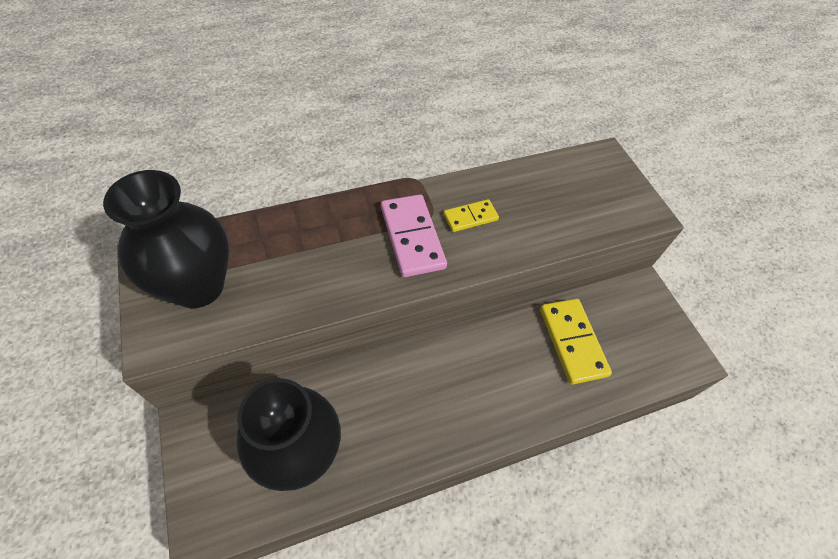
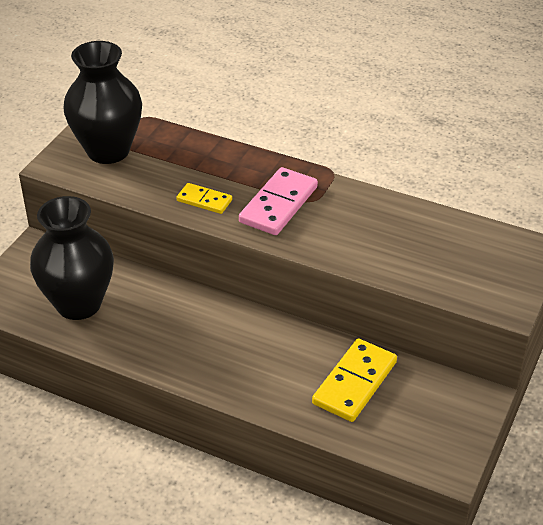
camera: 50 degrees right, 15 degrees down
yellow domino [443,199,499,232] -> yellow domino moved to [176,183,232,214]

